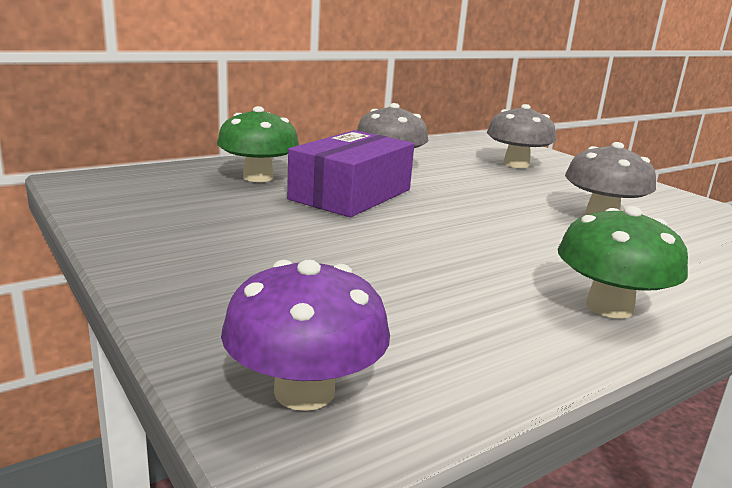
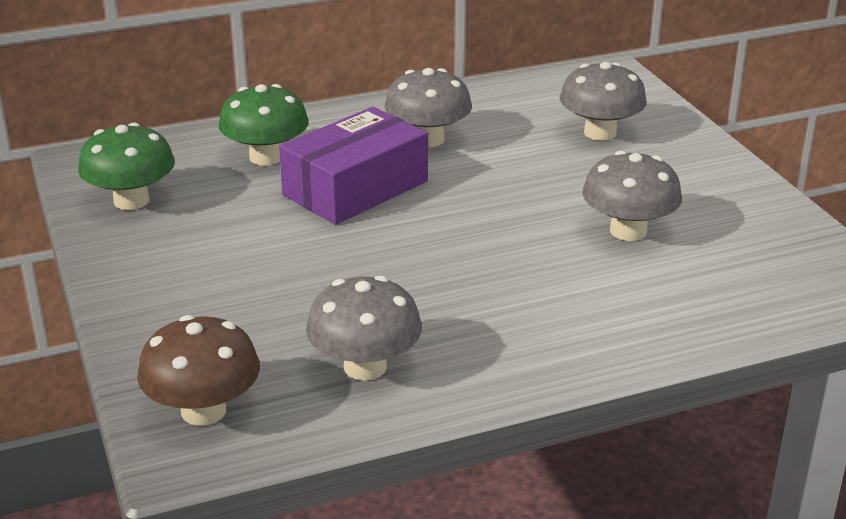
camera: 15 degrees right, 10 degrees up
purple mushroom [221,260,390,411] -> brown mushroom [137,315,260,426]
green mushroom [558,206,688,319] -> green mushroom moved to [78,122,175,210]
none -> grey mushroom [306,276,422,381]

